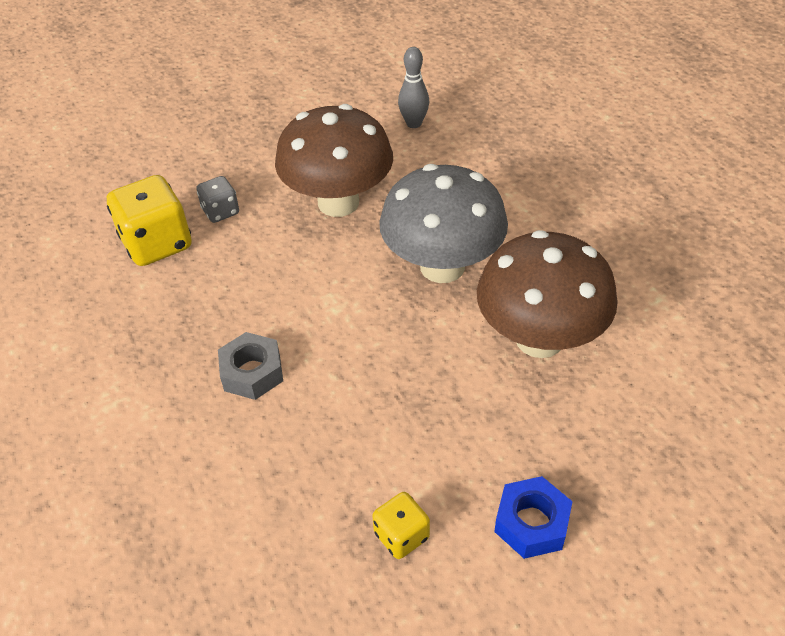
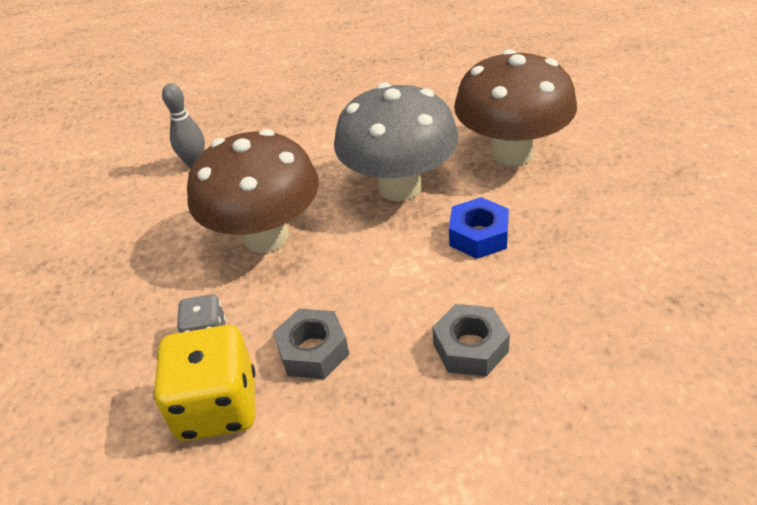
camera: 65 degrees left, 5 degrees down
yellow dice [372,492,430,559] -> none
blue nut [494,476,573,559] -> blue nut moved to [449,197,509,259]
none -> grey nut [273,309,349,379]

